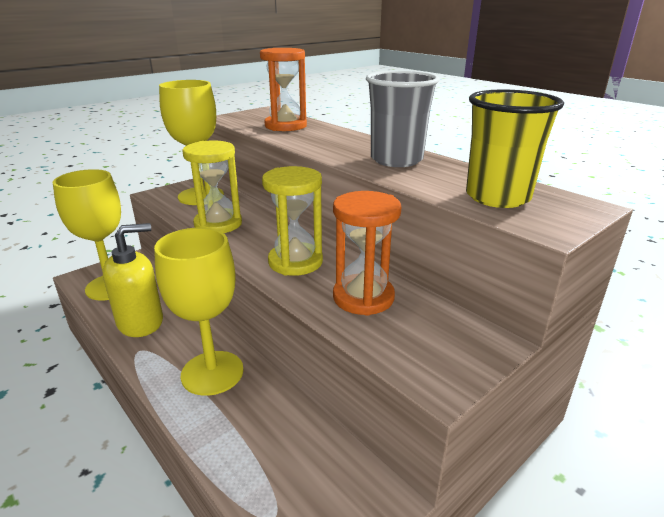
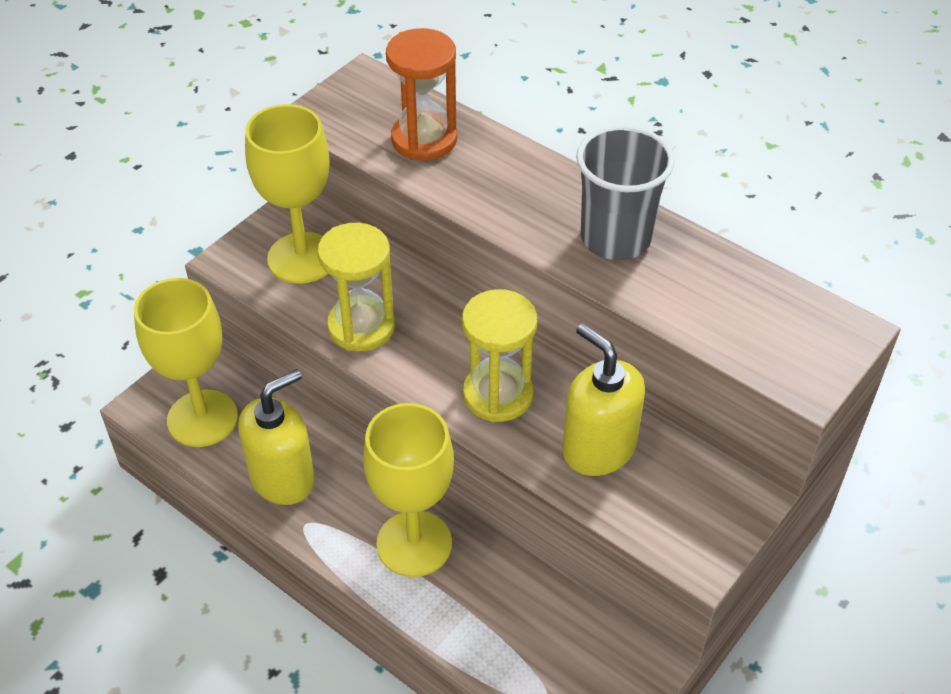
camera: 10 degrees left, 20 degrees up
orange hourglass [333,191,401,316] -> yellow soap dispenser [562,324,645,476]
yellow cup [466,90,564,208] -> none

